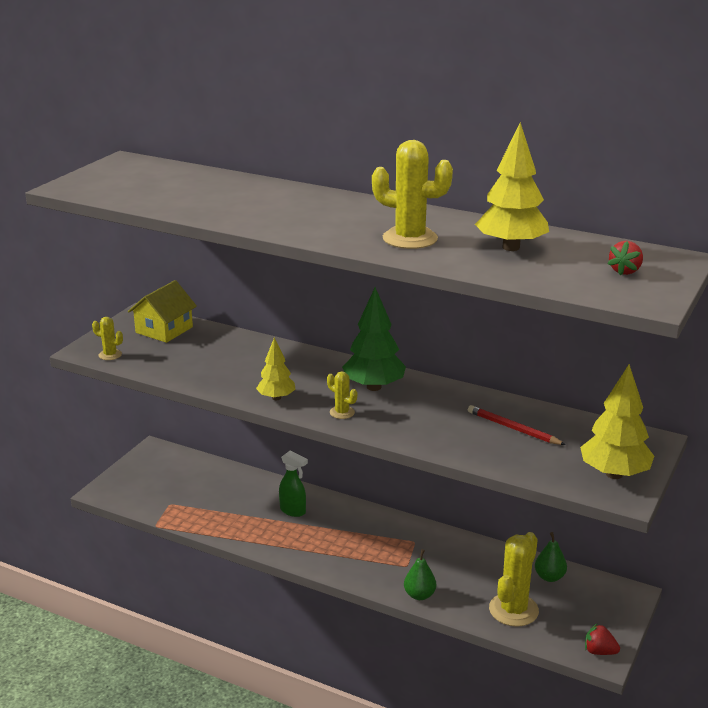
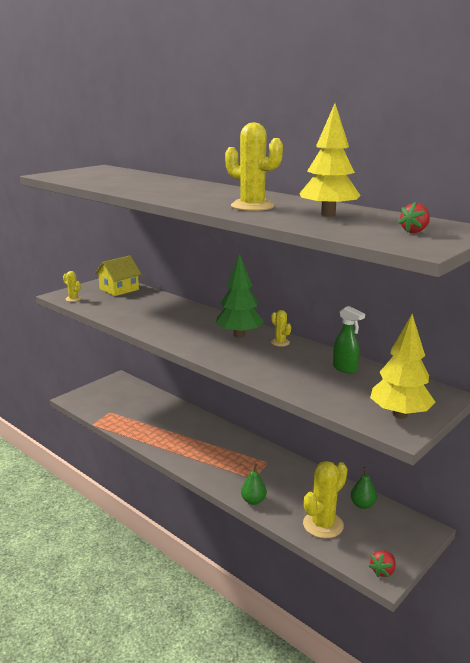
camera: 15 degrees right, 5 degrees down
yellow tree [256,337,296,400] -> none
green spray bottle [279,451,308,517] -> green spray bottle moved to [333,306,365,373]
yellow cactus [327,371,357,419] -> yellow cactus moved to [271,310,291,347]
red pencil [468,405,566,445] -> none
red strawberry [585,624,620,655] -> red strawberry turned 90 degrees counterclockwise [369,550,396,577]

